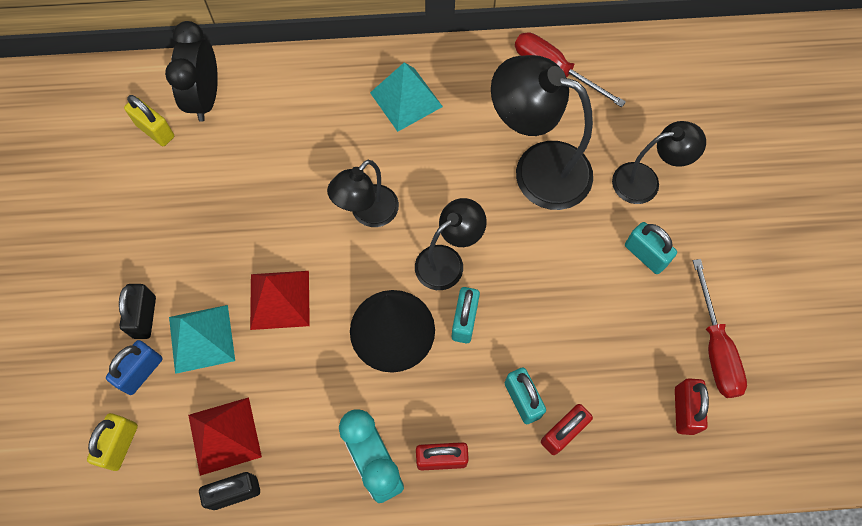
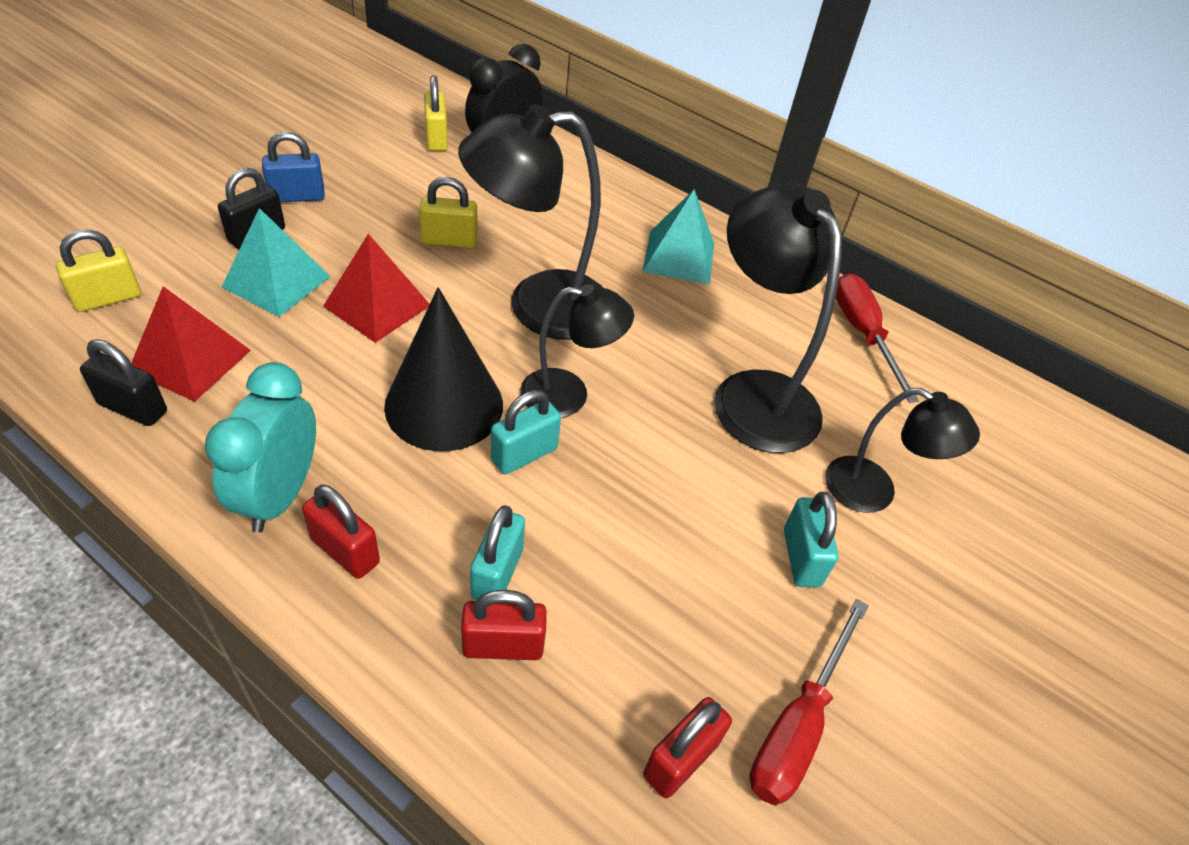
camera: 35 degrees right, 20 degrees down
blue padlock [106,340,163,395] -> blue padlock moved to [262,132,325,202]
black lamp [327,160,399,227] -> black lamp [458,104,603,340], size x1.66
none -> yellow padlock [419,177,477,248]

